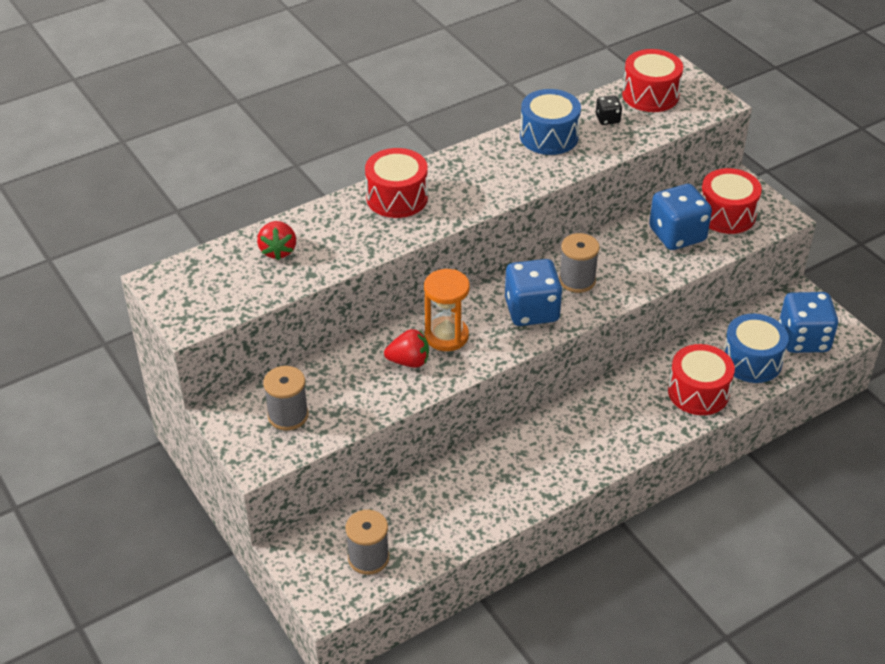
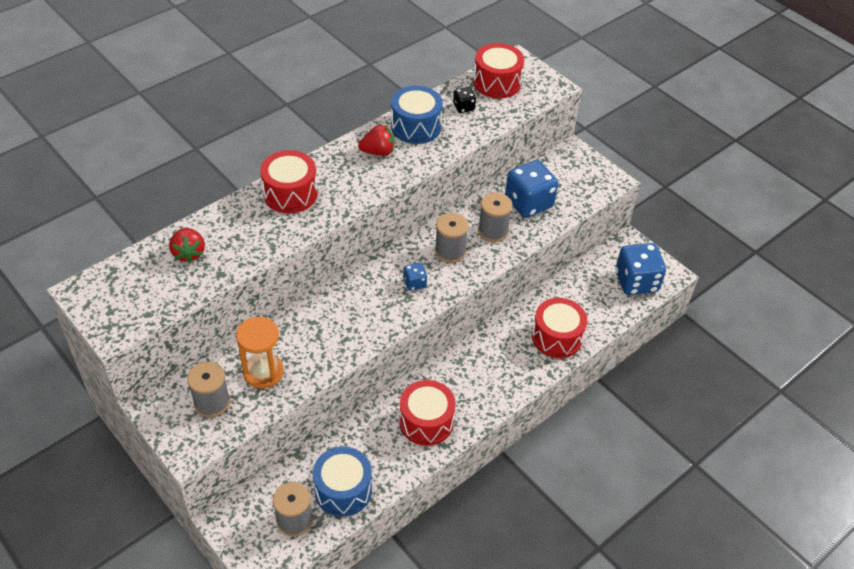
camera: 10 degrees left, 5 degrees up
red strawberry [384,329,429,368] -> red strawberry moved to [358,125,394,156]
orange hourglass [424,269,470,351] -> orange hourglass moved to [236,317,284,389]
blue dice [505,259,563,326] -> blue dice [404,263,427,291], size x0.47
red drum [701,168,762,234] -> red drum moved to [399,380,456,446]
blue drum [723,314,789,383] -> blue drum moved to [313,447,372,517]
none -> grey spool [478,193,513,242]

